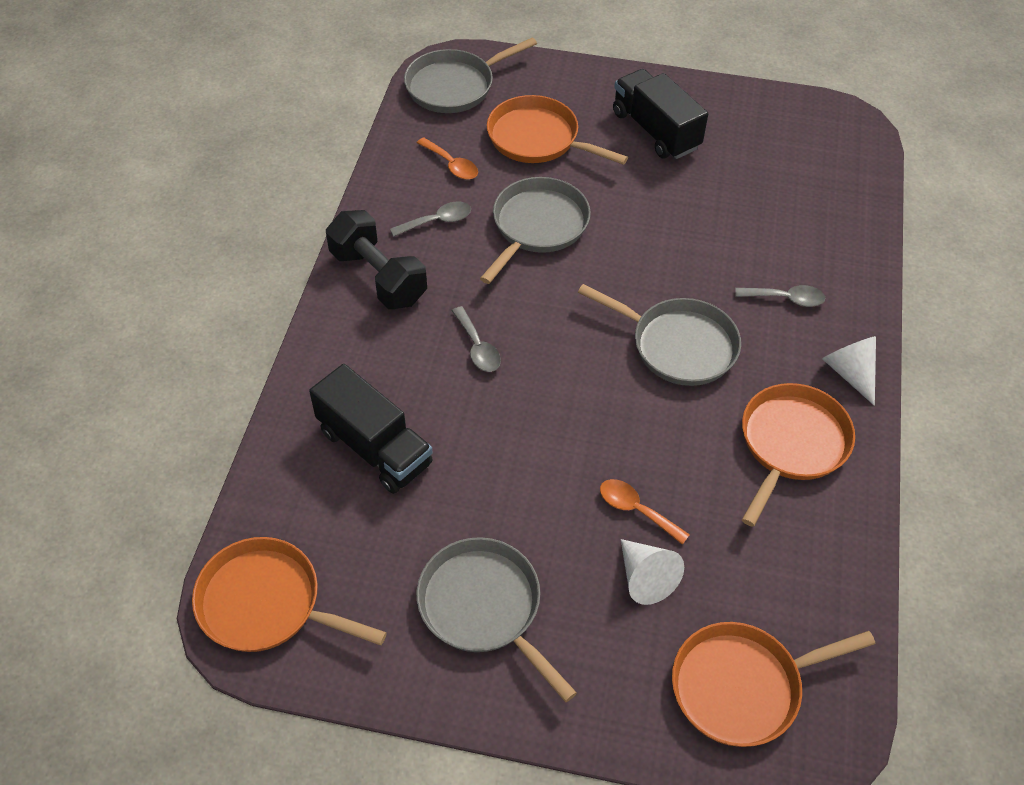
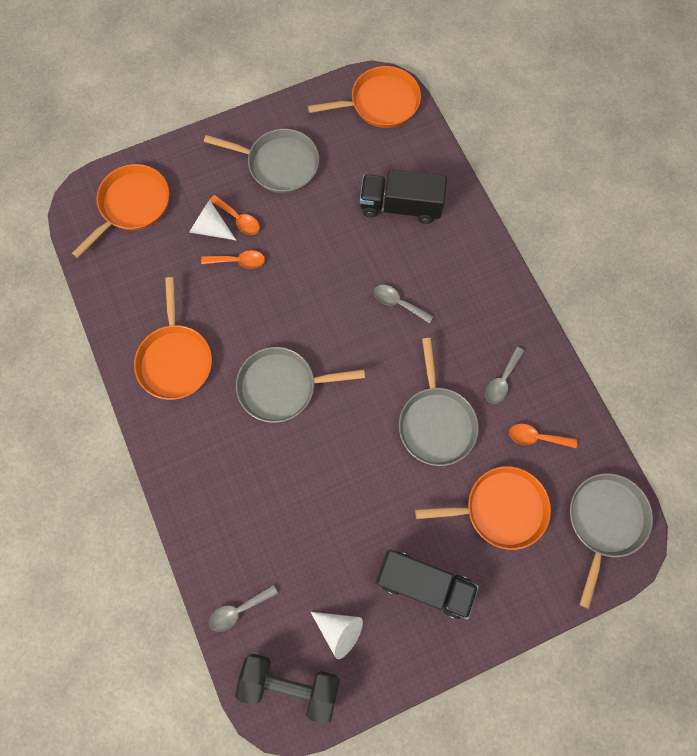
camera: 145 degrees right, 20 degrees up
black dumbbell [326,210,427,309] -> black dumbbell moved to [235,654,340,724]
grey spoon [736,285,825,307] -> grey spoon moved to [209,584,278,632]
white cone [822,336,876,406] -> white cone moved to [311,612,363,659]
none -> orange spoon [210,195,260,235]

